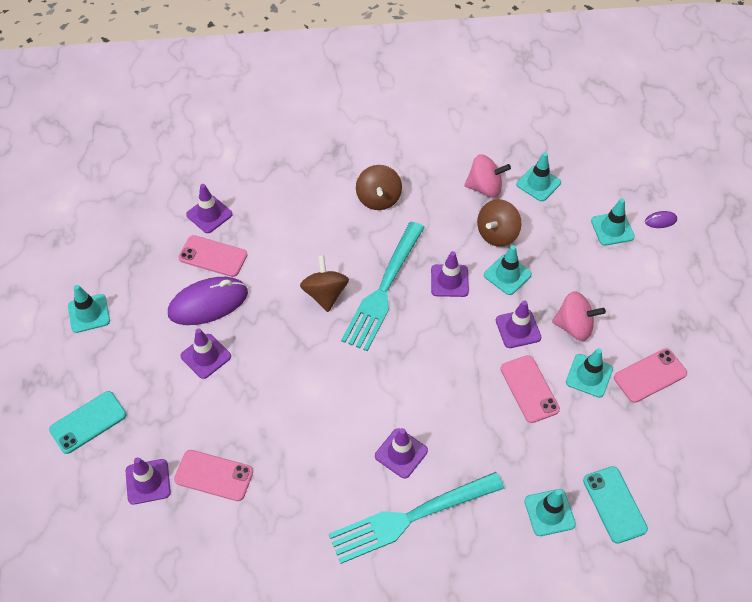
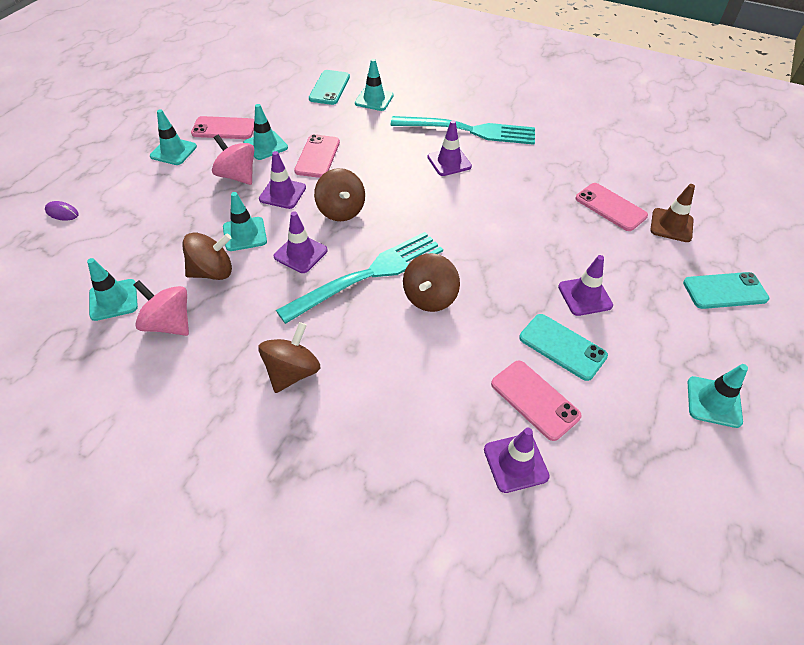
camera: 150 degrees left, 5 degrees down
purple traffic cone [126,457,171,505] -> brown traffic cone [650,184,695,242]
purple mouse [168,277,248,325] -> turquoise phone [519,314,608,381]
turquoise traffic cone [591,198,635,246] -> turquoise traffic cone moved to [150,109,197,165]
none -> brown spinning top [314,168,365,221]

